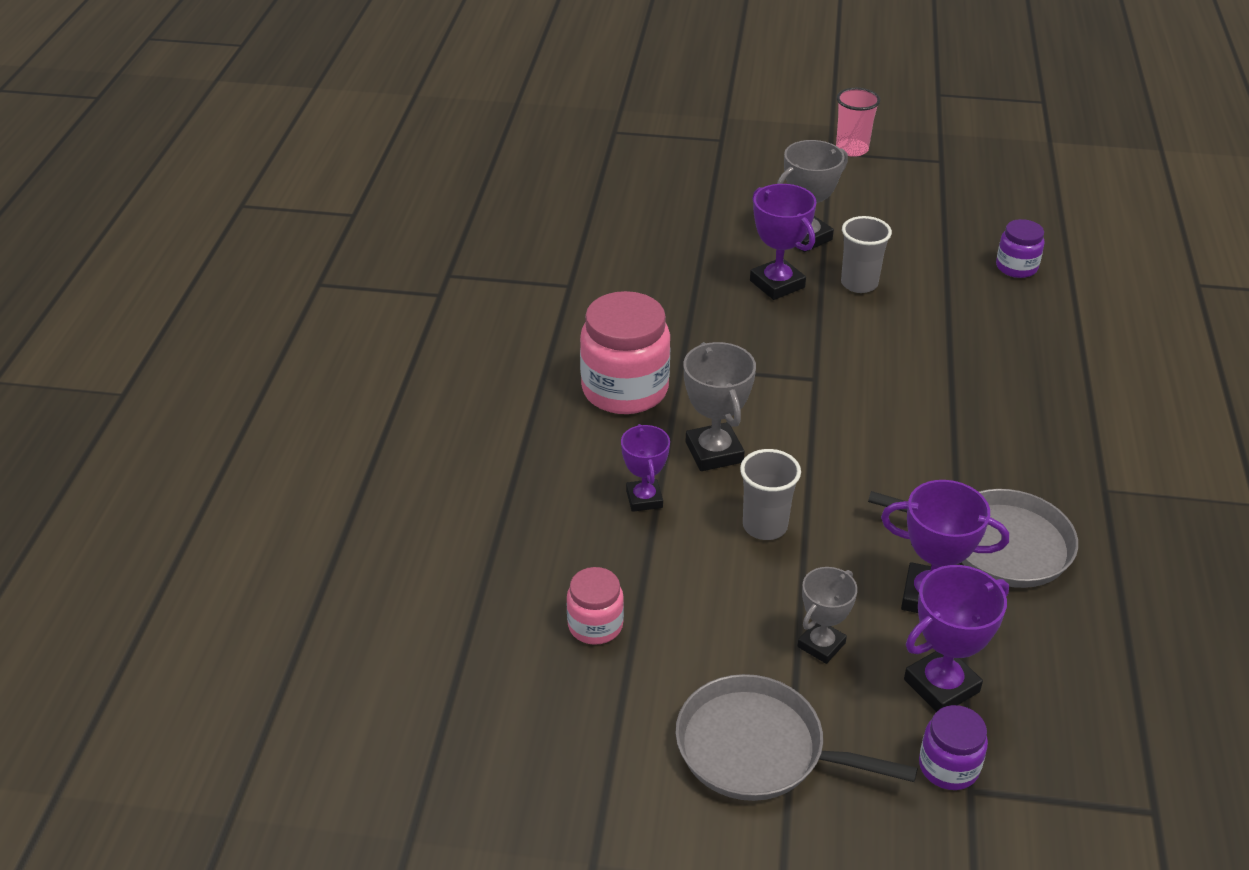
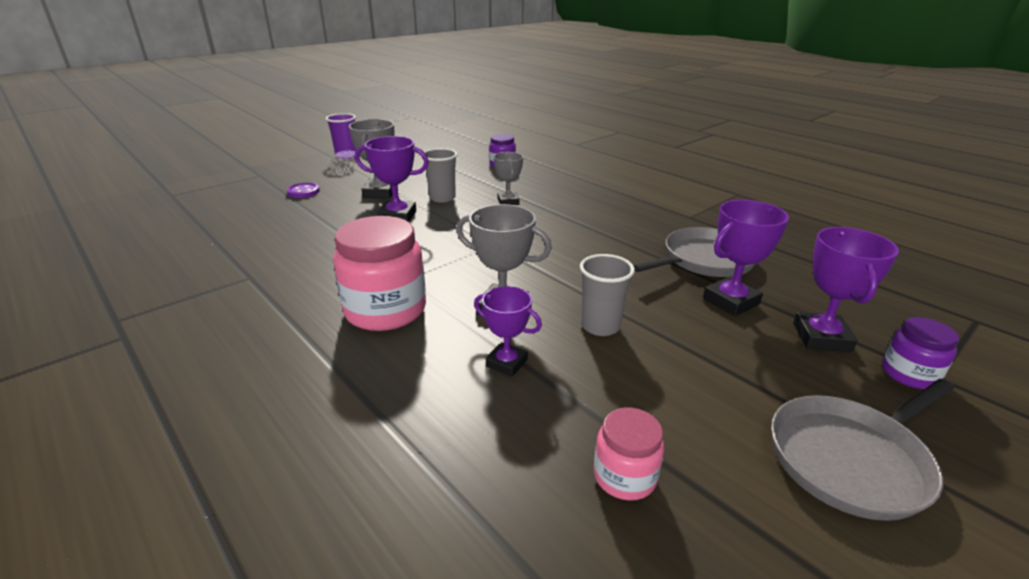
camera: 50 degrees left, 10 degrees down
grey trophy [797,567,858,664] -> grey trophy moved to [494,152,523,205]
pink cup [836,88,880,157] -> purple cup [326,113,356,159]
none -> purple button [287,182,320,198]

